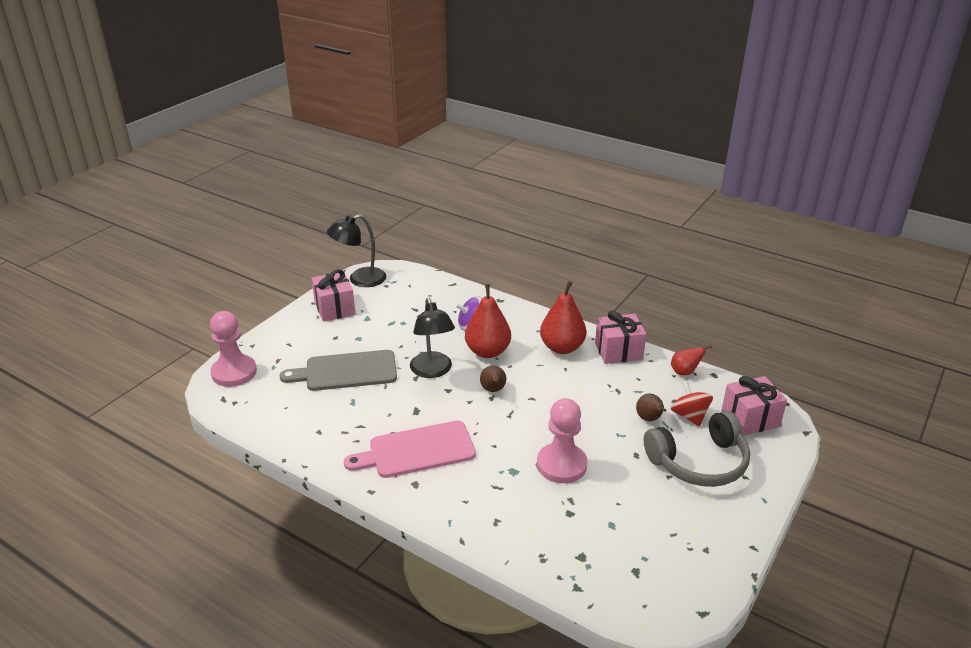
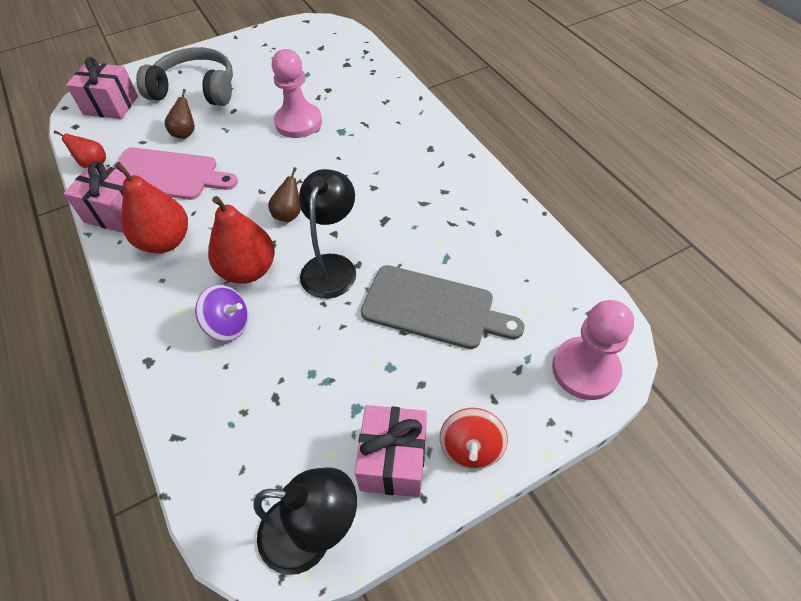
camera: 150 degrees left, 20 degrees up
pink cutting board [344,421,476,478] -> pink cutting board moved to [113,147,238,200]
red spinning top [671,381,713,427] -> red spinning top moved to [440,408,508,469]

